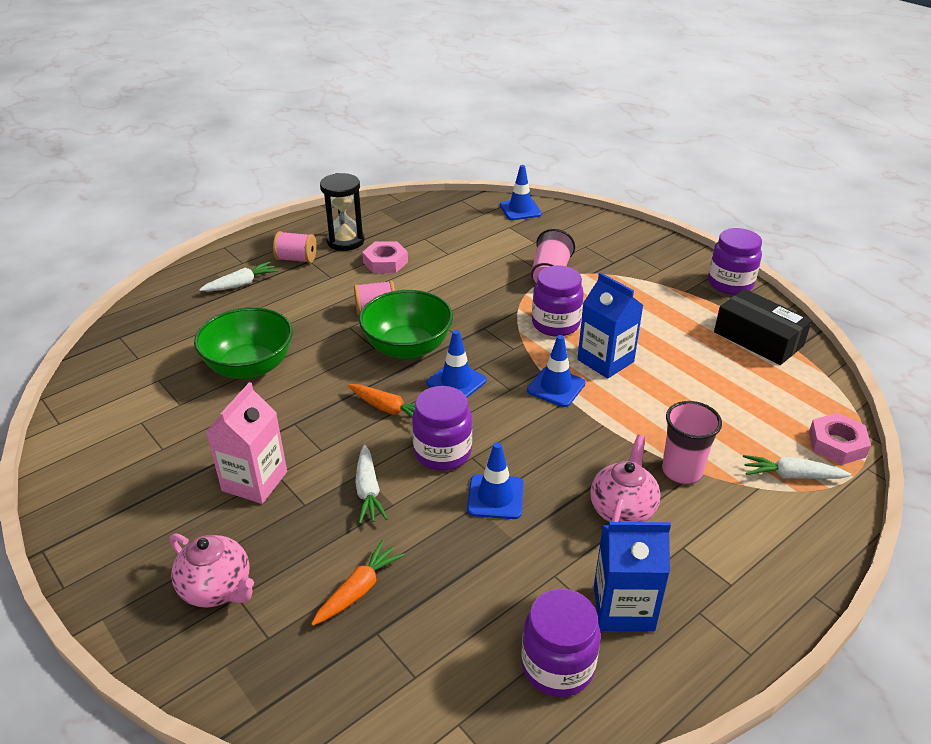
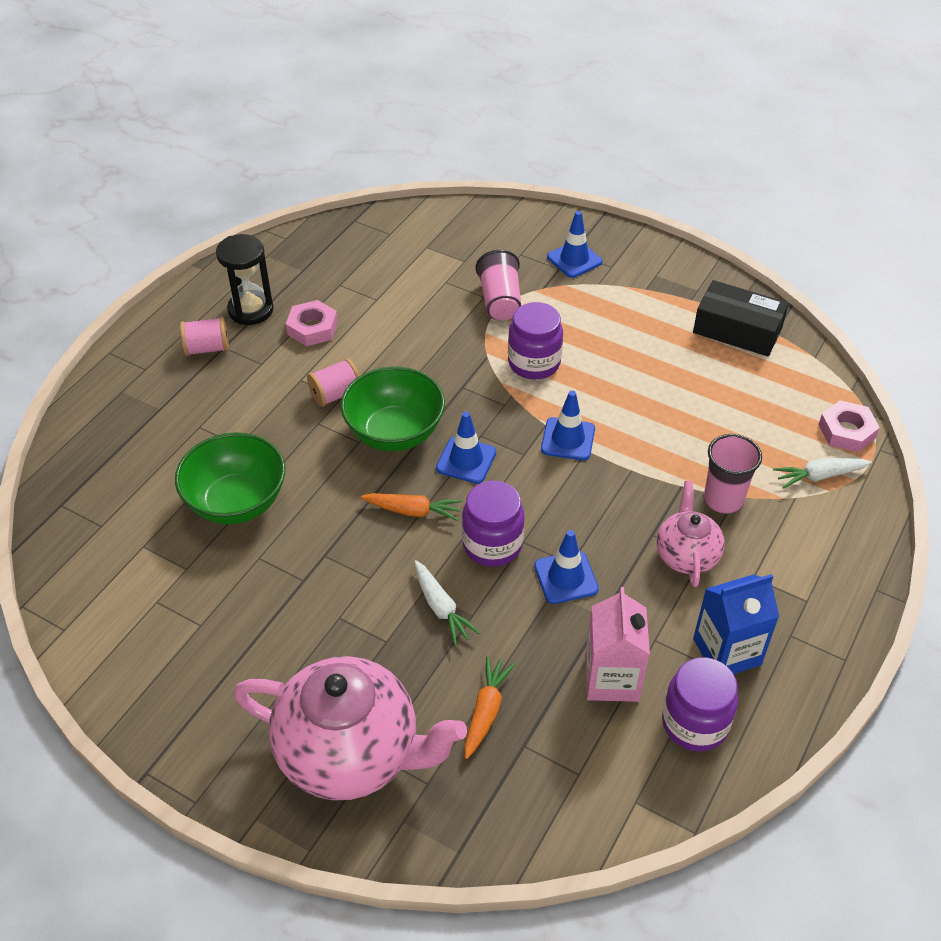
camera: 20 degrees left, 10 degrees up
pink teapot [170,533,254,608] -> pink teapot [234,656,467,801], size x1.89
white carrot [199,261,278,291] -> none
pink carton [206,382,287,504] -> pink carton moved to [585,587,650,702]
blue traffic cone [500,165,542,220] -> blue traffic cone moved to [547,211,603,278]
blue carton [577,272,644,379] -> none
purple jar [708,228,762,295] -> none

